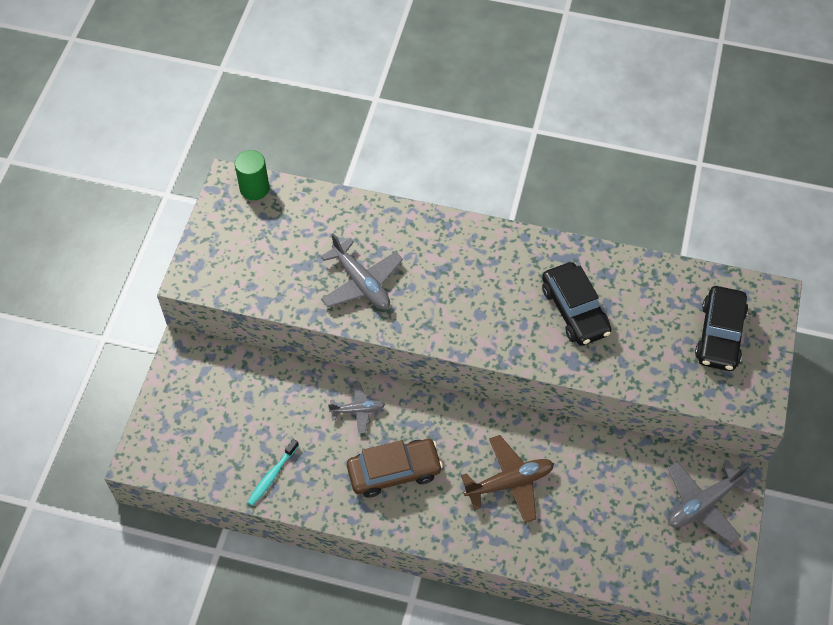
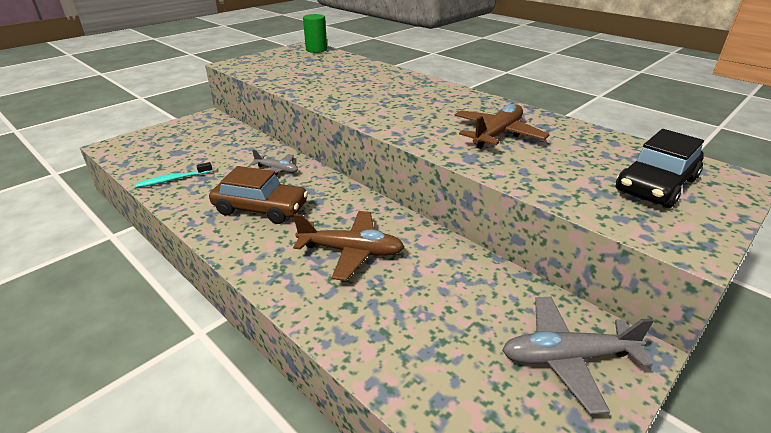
camera: 30 degrees right, 25 degrees down
grey plane [321,233,403,309] -> none
black car [542,262,611,346] -> brown plane [455,104,550,149]

